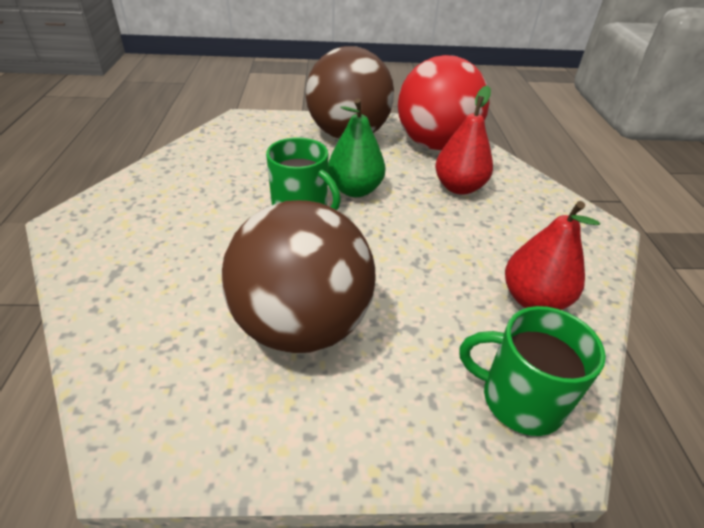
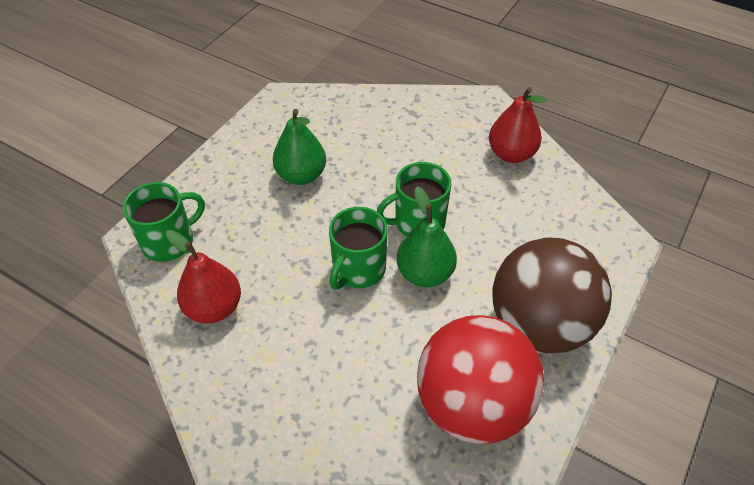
camera: 125 degrees right, 10 degrees up
brown ball [222,200,375,353] -> green pear [273,109,326,185]
red pear [435,85,493,195] -> red pear moved to [489,87,546,163]
none -> green mug [329,207,388,290]

